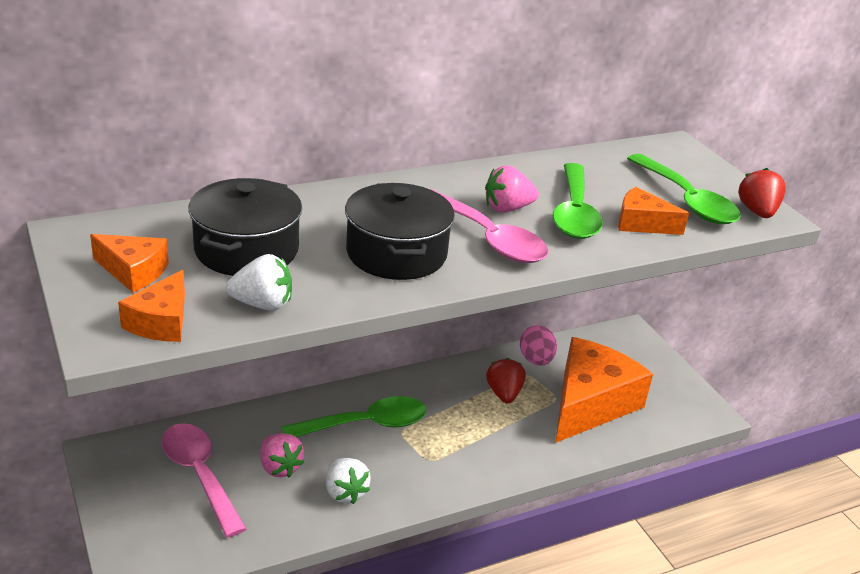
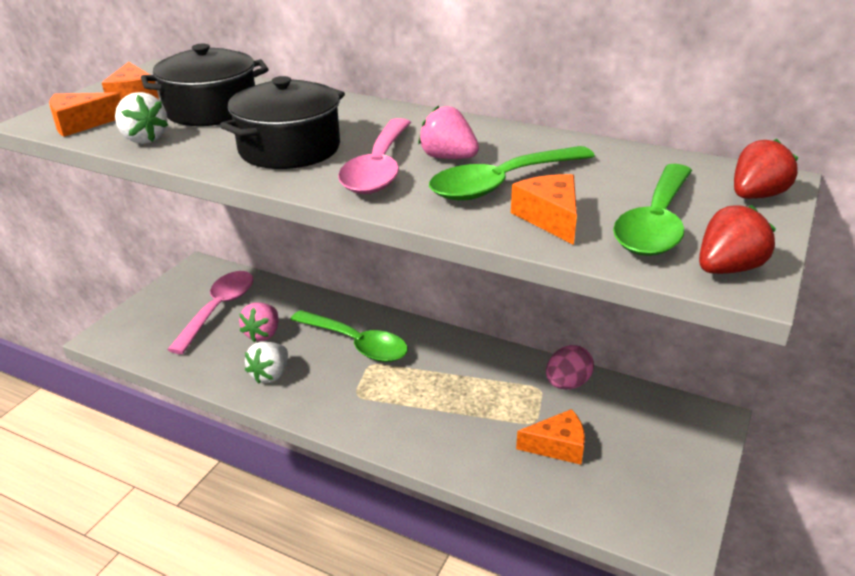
camera: 55 degrees right, 0 degrees up
red strawberry [486,358,526,404] -> red strawberry moved to [734,139,798,199]
orange cheese [555,337,653,443] -> orange cheese [516,409,585,465], size x0.48

